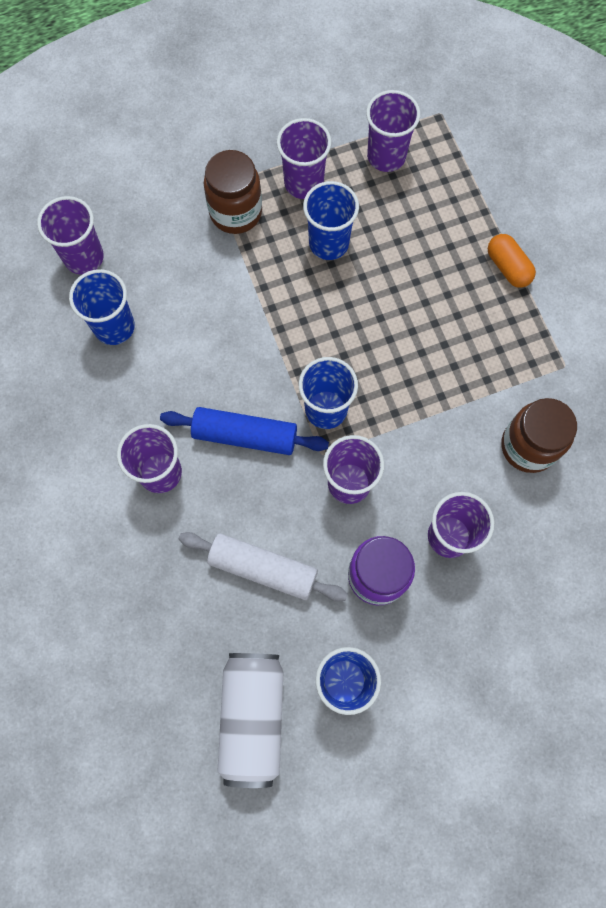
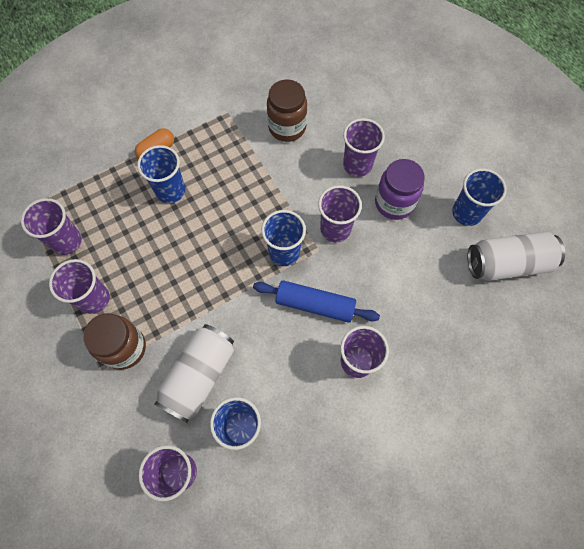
camera: 100 degrees left, 5 degrees down
blue rolling pin [160,407,329,455] -> blue rolling pin turned 75 degrees counterclockwise [253,280,380,323]
white rolling pin [178,532,348,602] -> none
blue cup [303,181,359,260] -> blue cup moved to [137,145,185,203]
none -> white can [154,324,234,423]

